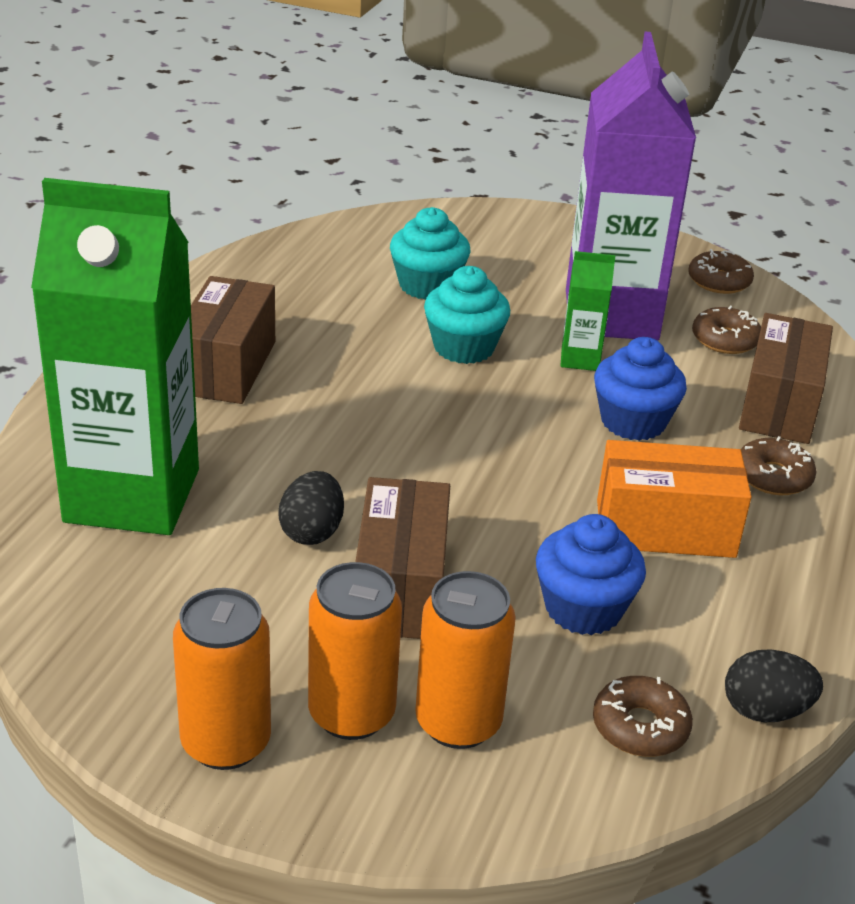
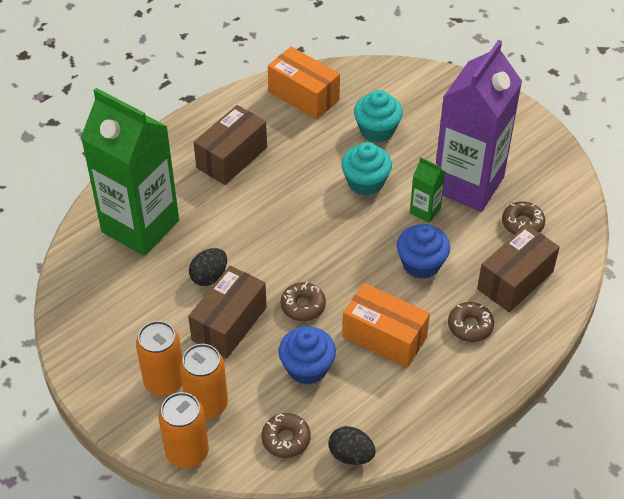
camera: 30 degrees right, 15 degrees up
orange can [173,588,271,770] -> orange can moved to [158,392,209,468]
brown donut [688,249,754,294] -> brown donut moved to [281,281,326,321]
none -> orange box [268,47,340,120]

